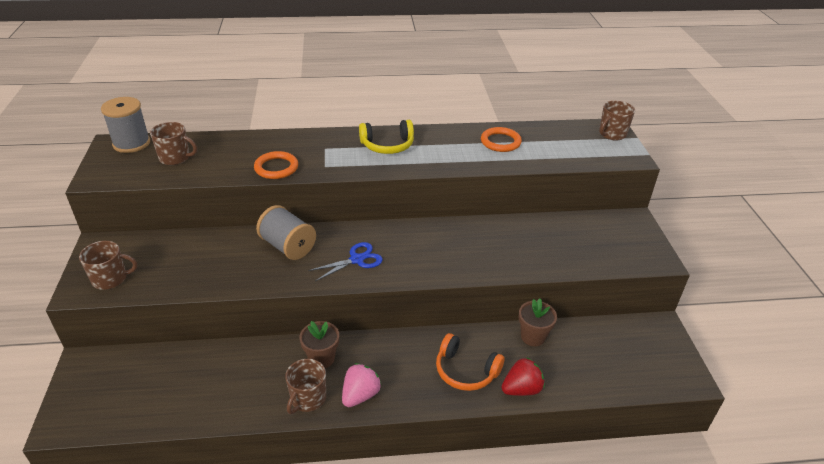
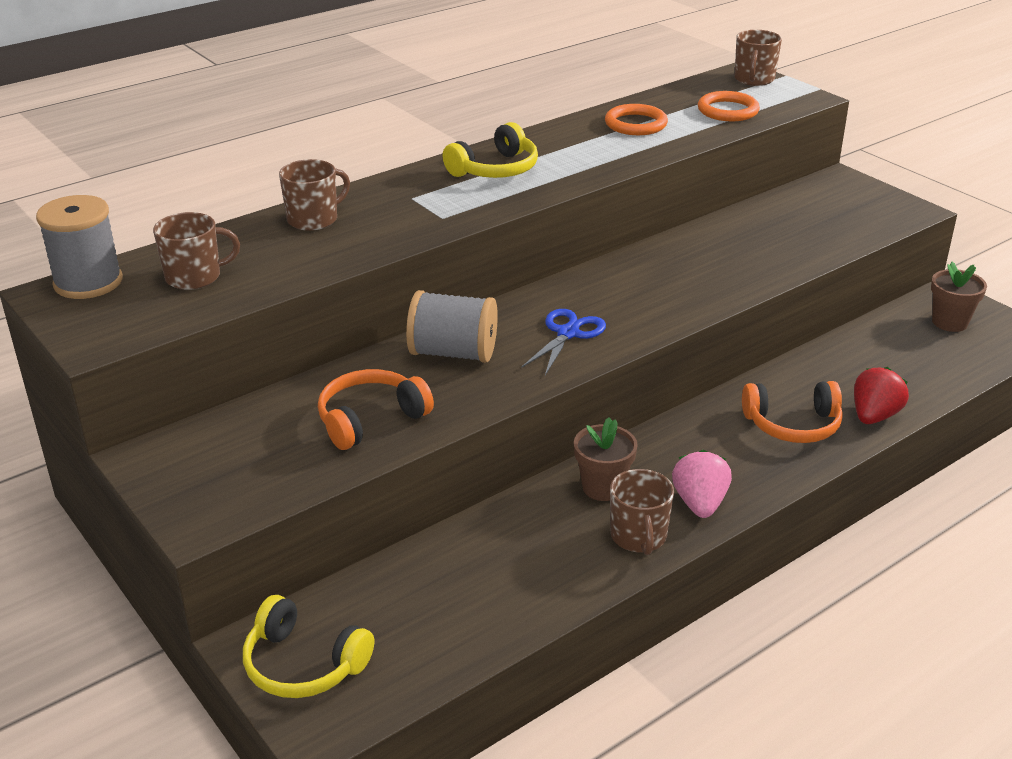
camera: 30 degrees left, 5 degrees down
brown mug [79,241,137,290] -> brown mug moved to [279,159,350,231]
orange ring [254,151,298,179] -> orange ring moved to [698,91,760,121]
brown flower pot [519,298,557,346] -> brown flower pot moved to [931,262,987,332]
none -> yellow headphones [243,595,374,698]
none -> orange headphones [318,369,434,450]

